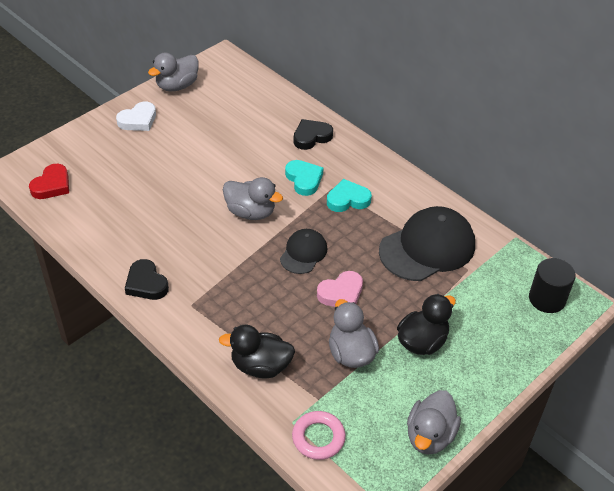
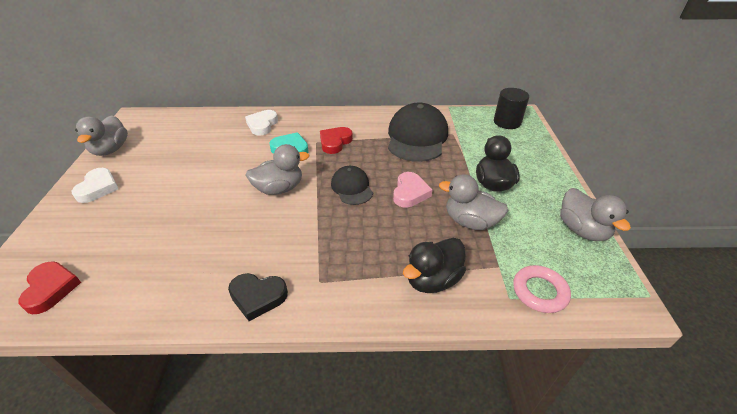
camera: 45 degrees left, 5 degrees down
black heart [294,119,333,150] -> white heart [245,110,278,135]
turquoise heart [327,179,372,212] -> red heart [320,127,353,154]

